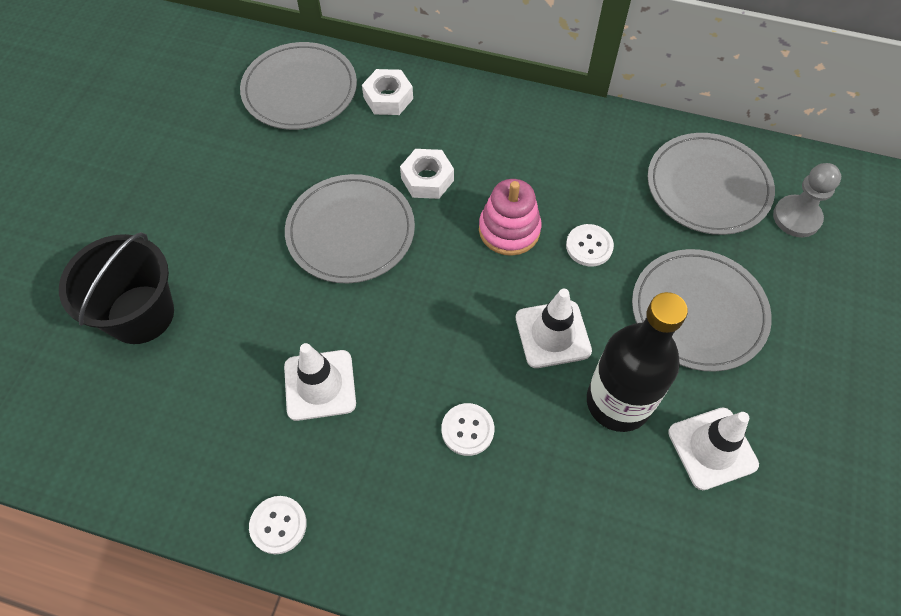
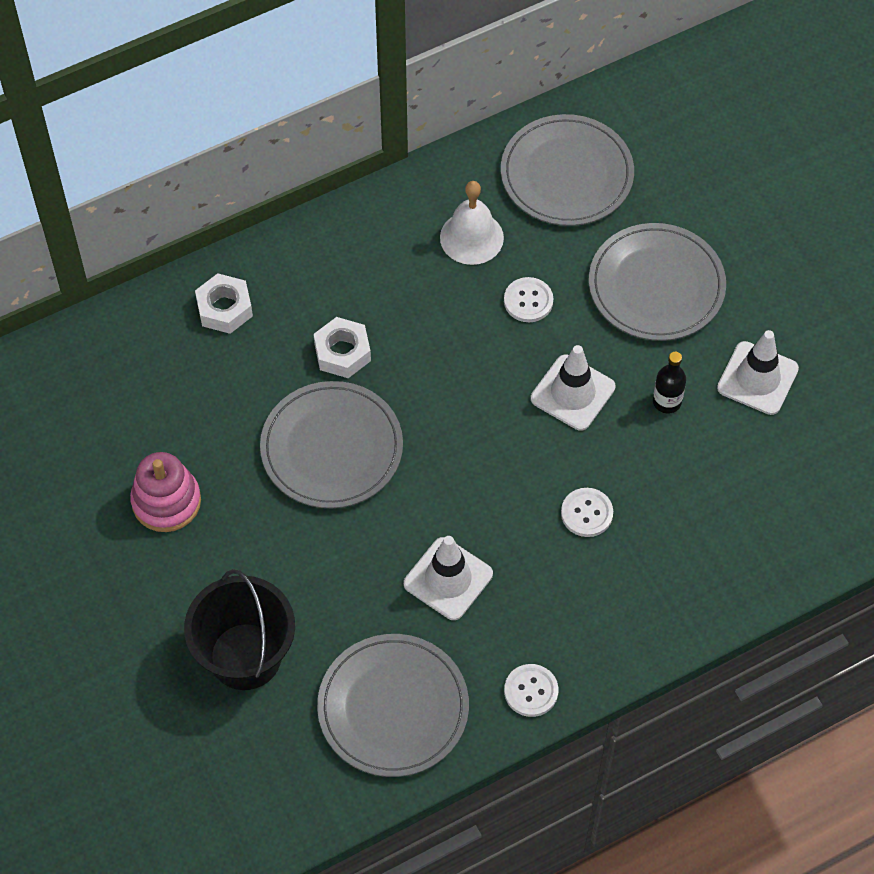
camera: 45 degrees left, 0 degrees up
grey plate [240,42,357,130] -> grey plate moved to [317,634,469,777]
pink stacking toy [479,179,542,256] -> pink stacking toy moved to [130,452,201,532]
black bottle [587,292,688,432] -> black bottle [653,352,686,414], size x0.46
grey pawn [773,163,841,237] -> none
none -> white bell [440,181,504,265]

